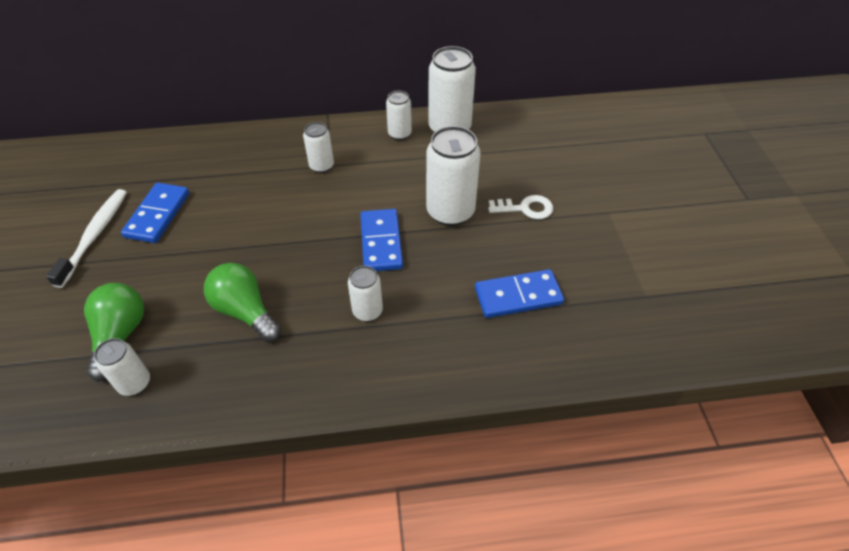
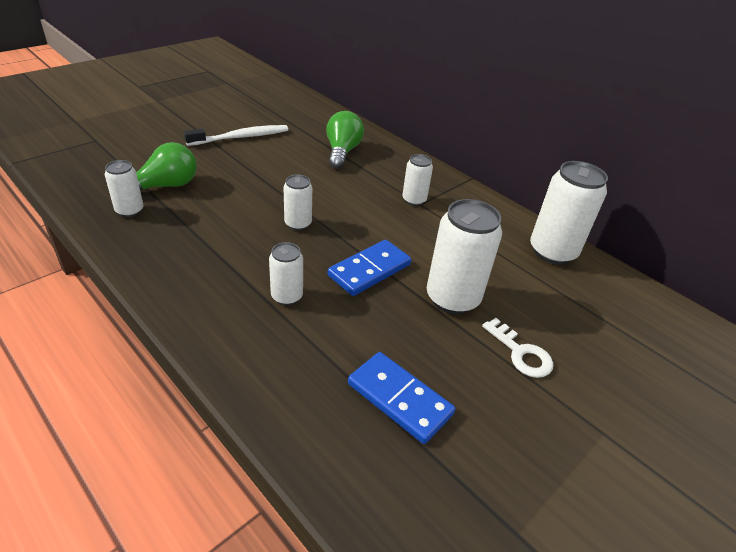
camera: 50 degrees right, 10 degrees down
blue domino [121,183,189,243] -> none
green light bulb [204,263,281,342] -> green light bulb moved to [326,111,364,169]
white can [386,91,412,140] -> white can moved to [284,174,312,231]

